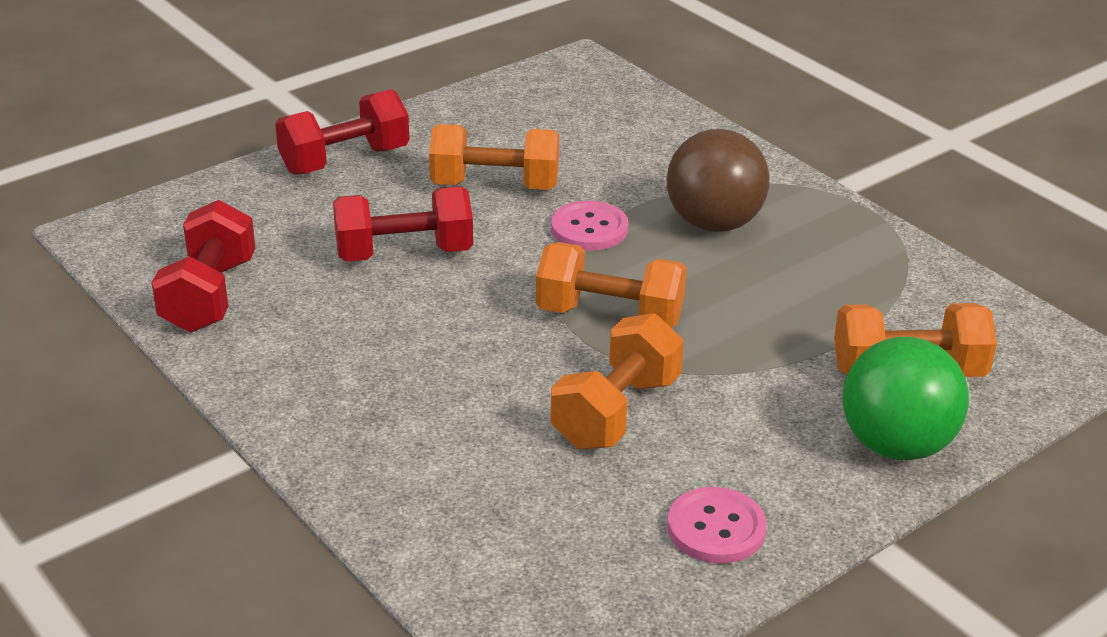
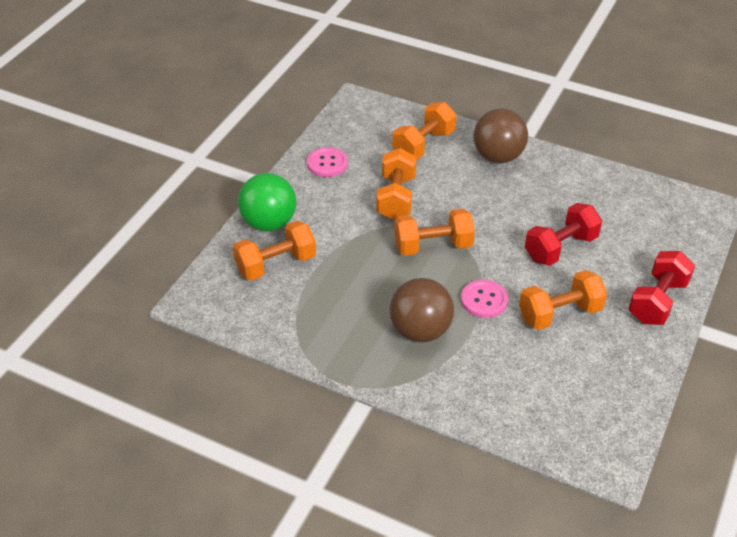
camera: 155 degrees right, 10 degrees up
red dumbbell [152,200,256,333] -> none
none -> orange dumbbell [392,102,456,160]
none -> brown ball [473,108,528,163]

